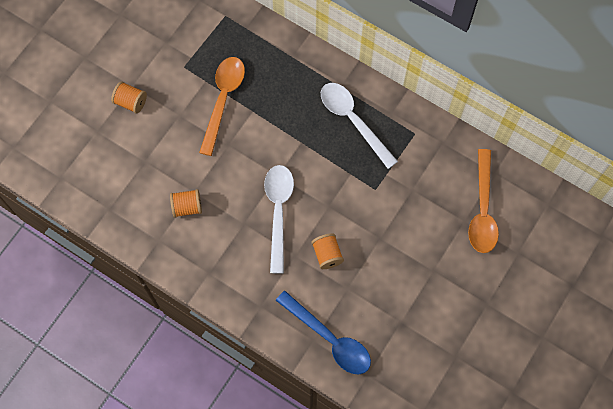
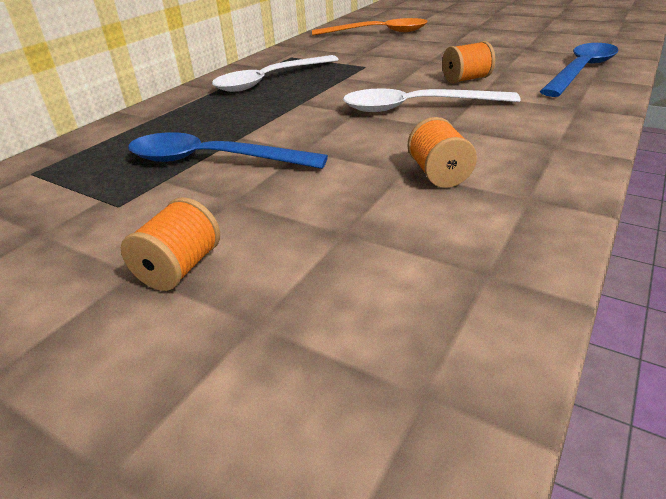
camera: 90 degrees left, 35 degrees down
orange spoon [199,57,245,156] -> blue spoon [128,132,328,169]

